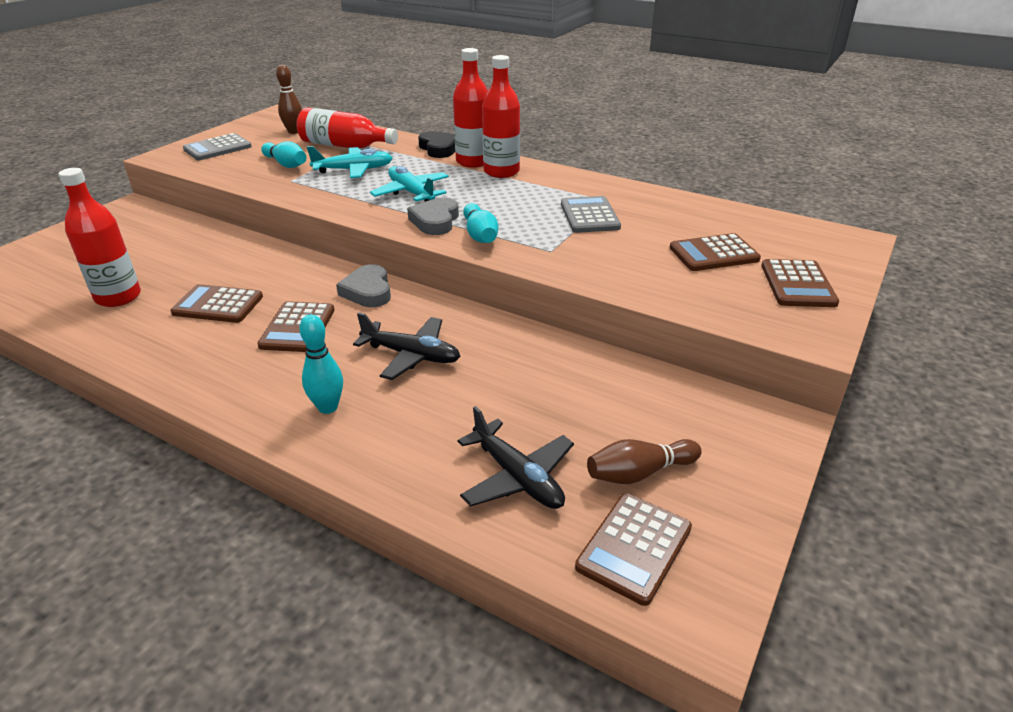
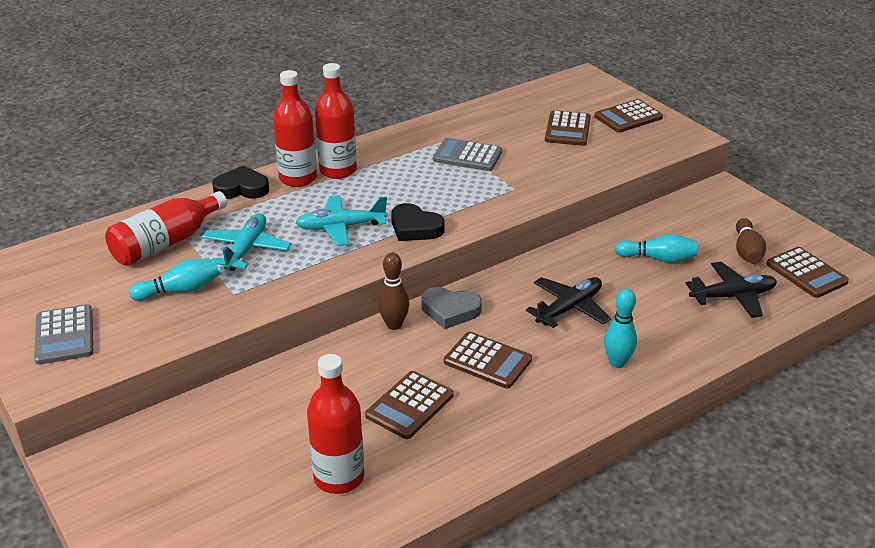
camera: 65 degrees left, 0 degrees up
brown bowling pin [276,65,302,134] -> brown bowling pin moved to [378,253,409,330]
grey heart [407,197,459,235] -> black heart [391,203,445,241]
turquoise bowling pin [463,203,499,243] -> turquoise bowling pin moved to [615,234,697,263]
brown calculator [761,259,839,307] -> brown calculator turned 120 degrees clockwise [594,99,663,133]

